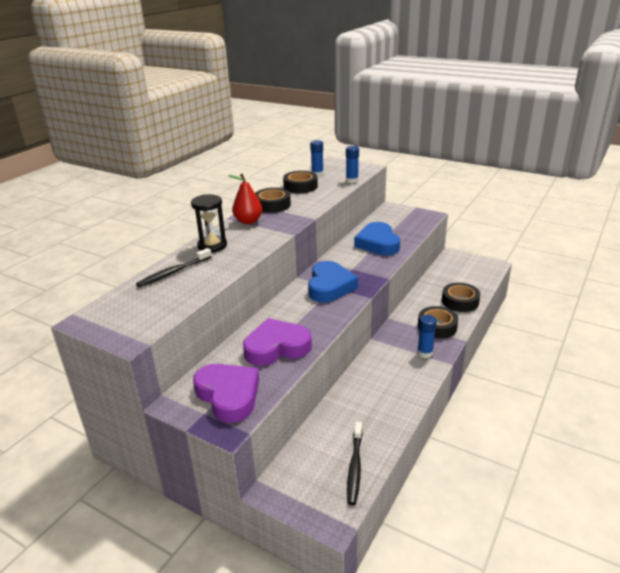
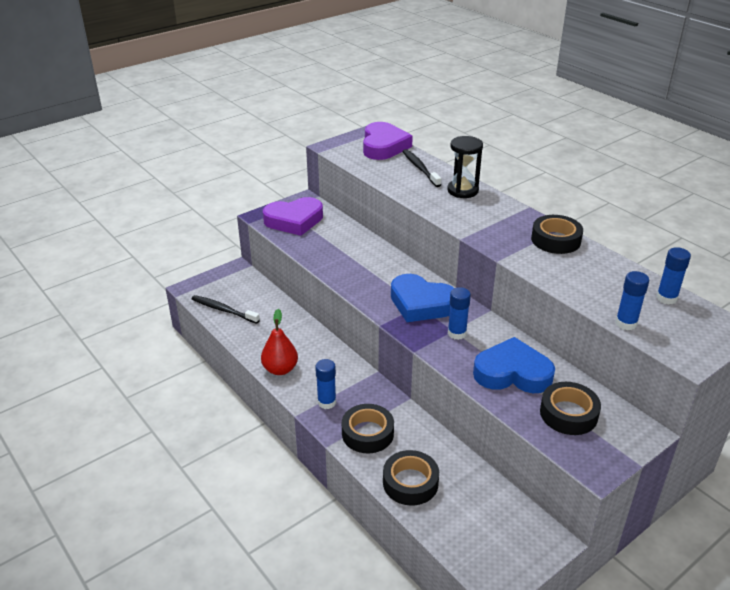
camera: 110 degrees right, 5 degrees up
red pear [228,174,262,224] -> red pear moved to [261,309,298,375]
purple heart [243,318,312,366] -> purple heart moved to [363,122,413,160]
black tape [283,171,318,193] -> black tape moved to [540,382,601,435]
none -> blue glue stick [448,287,471,340]

